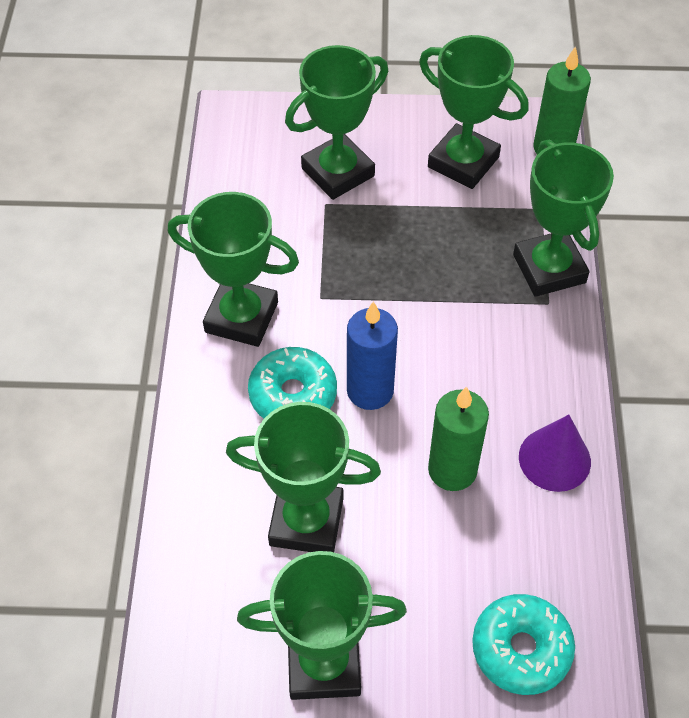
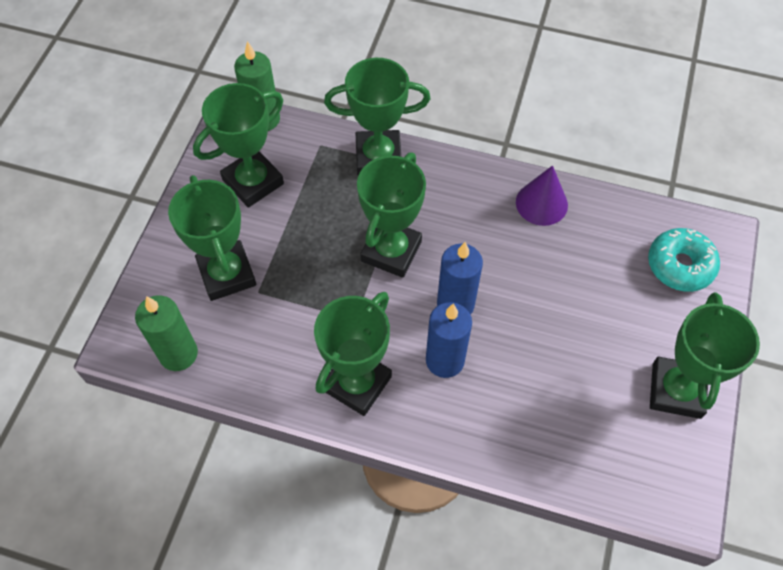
camera: 75 degrees left, 5 degrees up
green trophy [226,402,381,552] -> green trophy moved to [357,152,426,278]
turquoise donut [248,347,337,418] -> blue candle [426,302,472,378]
green candle [428,386,489,491] -> green candle moved to [135,295,198,371]

